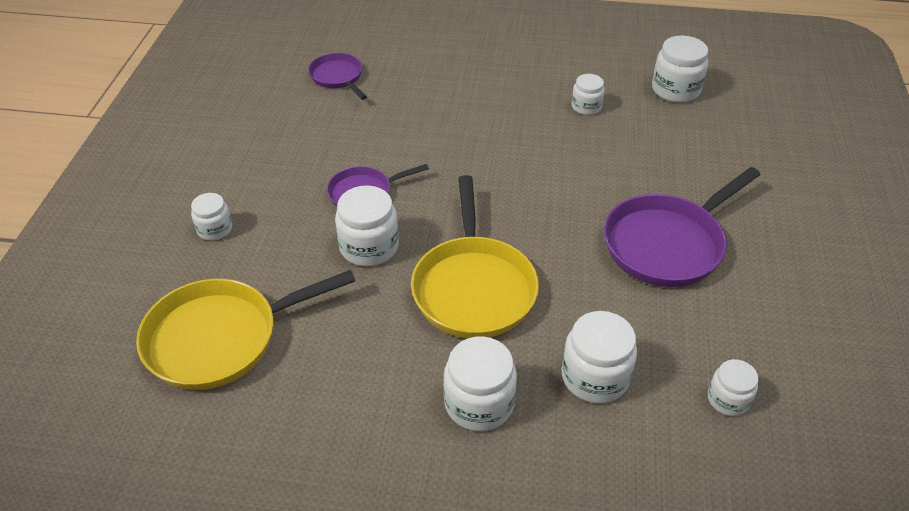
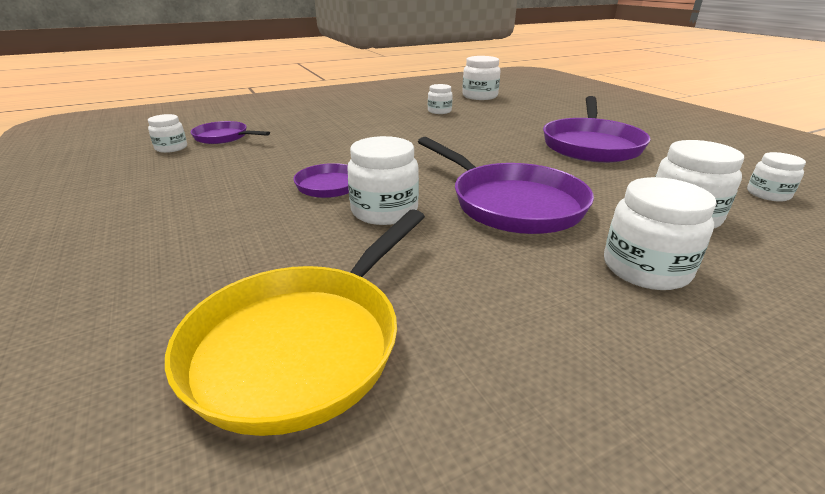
camera: 35 degrees left, 15 degrees down
white jar [191,193,232,241] -> white jar moved to [148,114,187,153]
yellow pan [411,175,539,338] -> purple pan [418,137,594,234]

